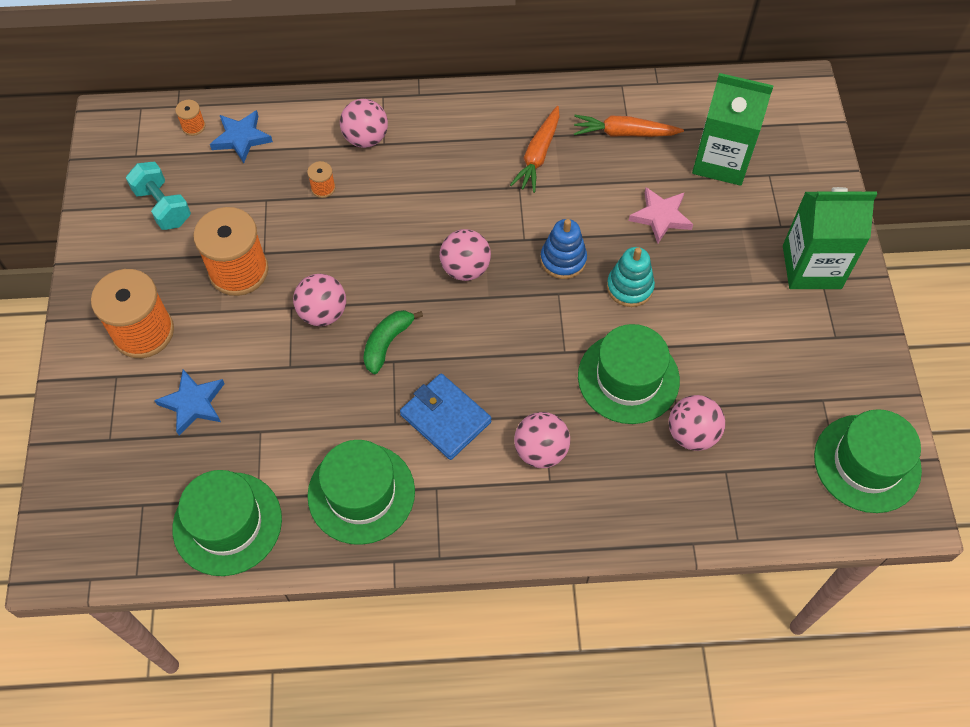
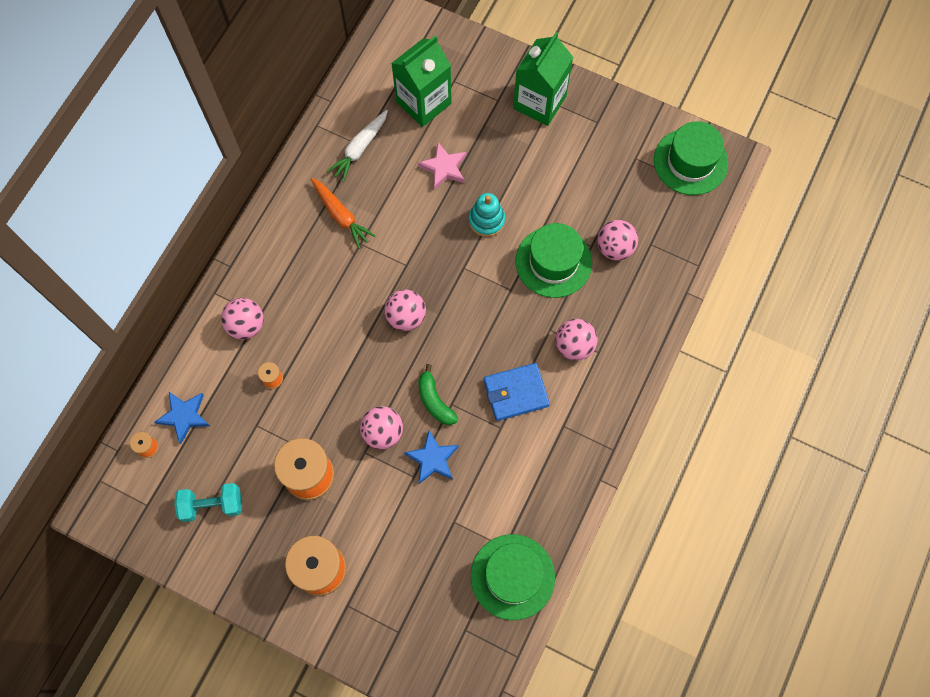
camera: 60 degrees left, 10 degrees up
blue star [154,369,224,435] -> blue star moved to [404,430,459,484]
green hat [307,440,415,545] -> none
blue stacking toy [540,219,587,279] -> none
orange carrot [574,115,684,137] -> white carrot [326,110,388,182]

